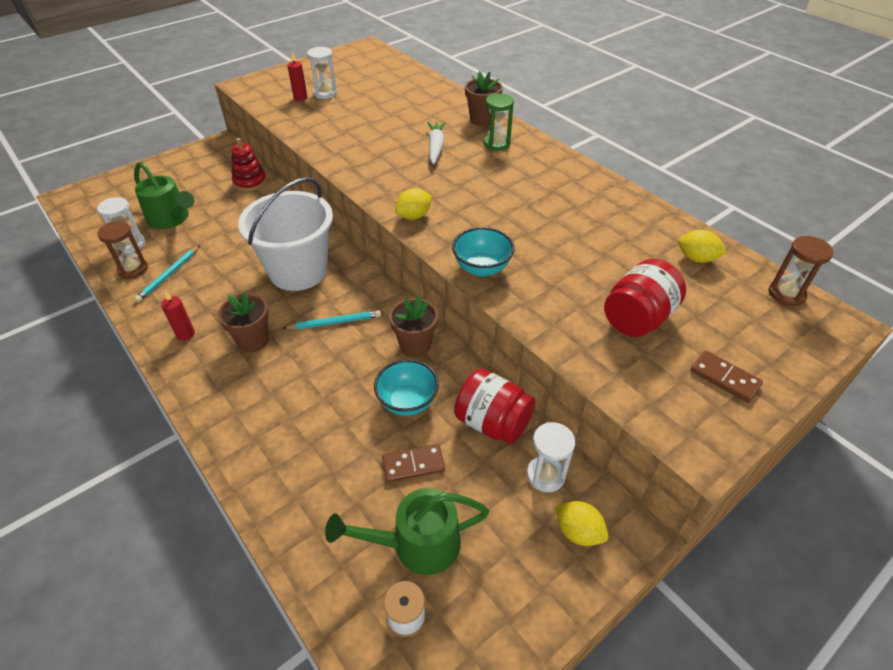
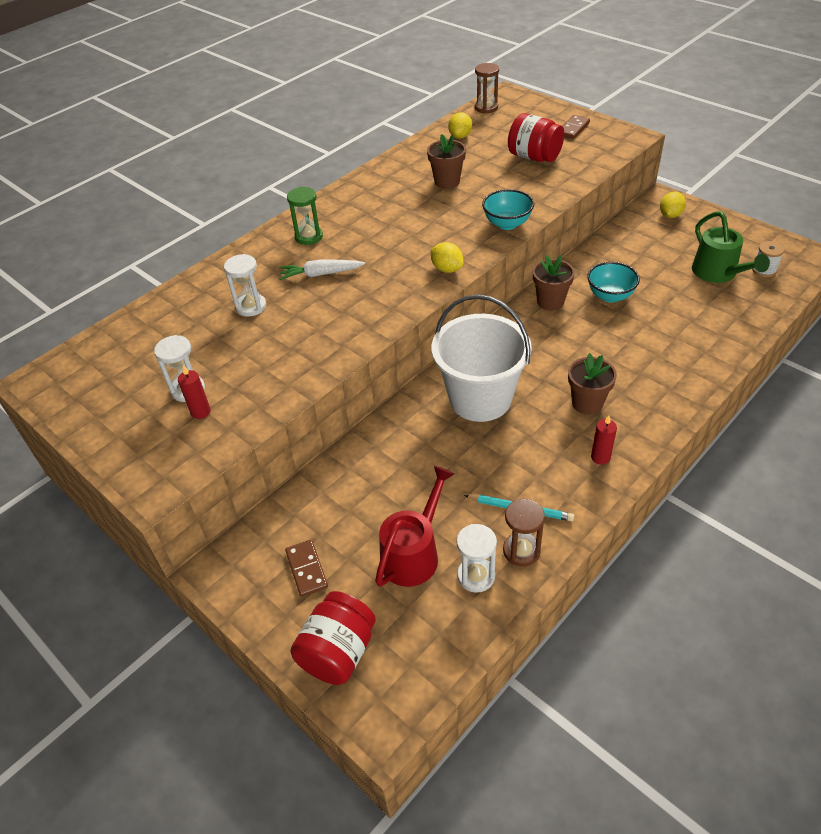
camera: 95 degrees left, 0 degrees up
green watering can [134,162,194,229] -> red watering can [375,466,454,587]
red stacking toy [231,138,267,191] -> none
turquoise pencil [283,310,381,329] -> none
brown domino [382,444,445,482] -> brown domino moved to [285,540,328,597]
red jar [454,368,535,444] -> red jar moved to [291,591,376,685]
brown flower pot [465,71,503,126] -> brown flower pot moved to [427,134,466,189]
white hourglass [527,422,575,492] -> white hourglass moved to [224,254,266,316]

